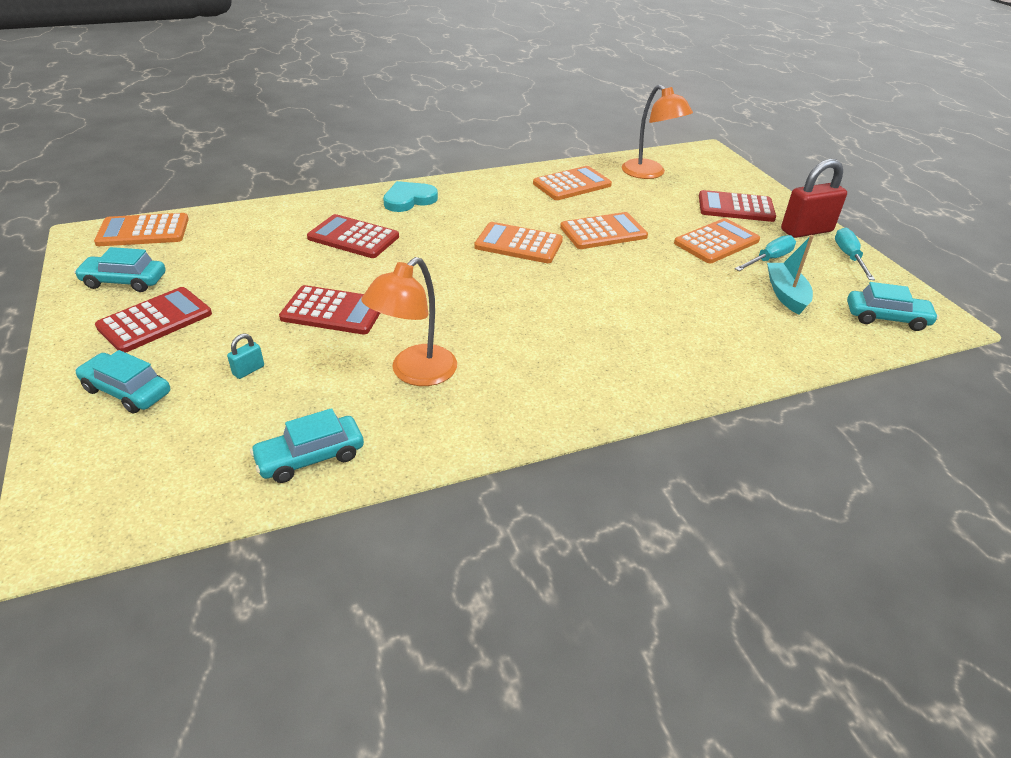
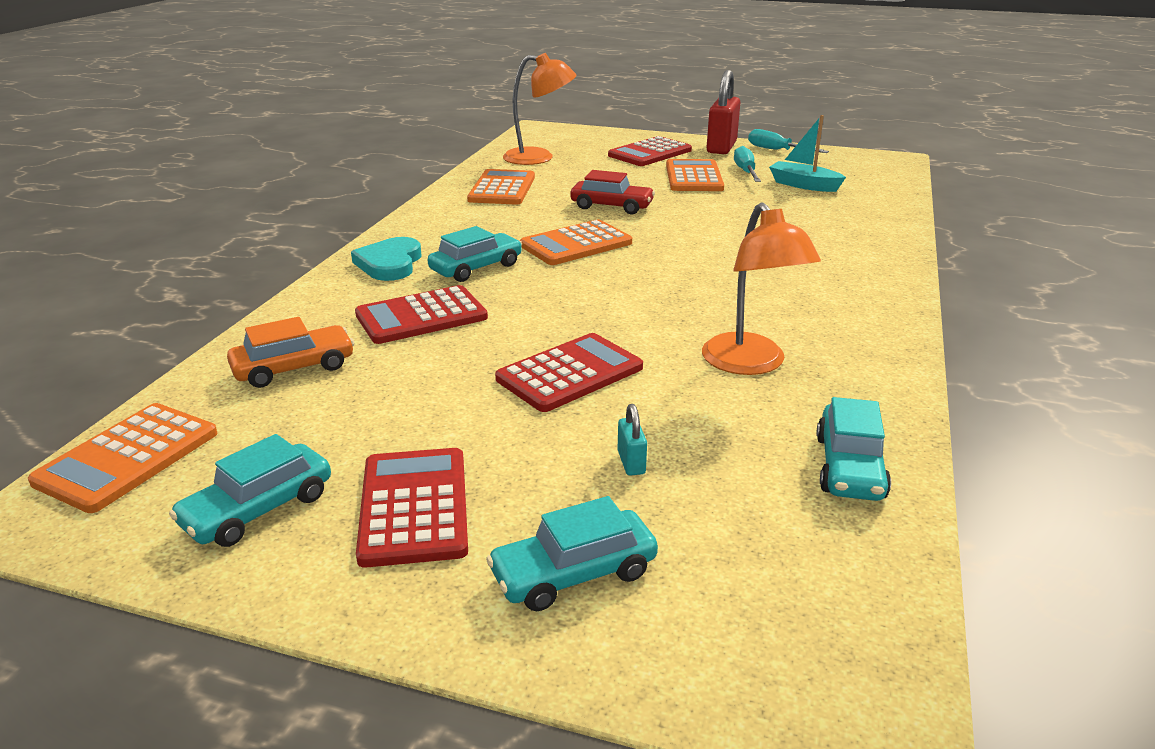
camera: 50 degrees left, 10 degrees down
orange calculator [560,212,648,249] -> red car [570,170,655,215]
turquoise car [847,282,939,331] -> turquoise car moved to [428,226,522,282]
none -> orange car [227,317,354,388]

